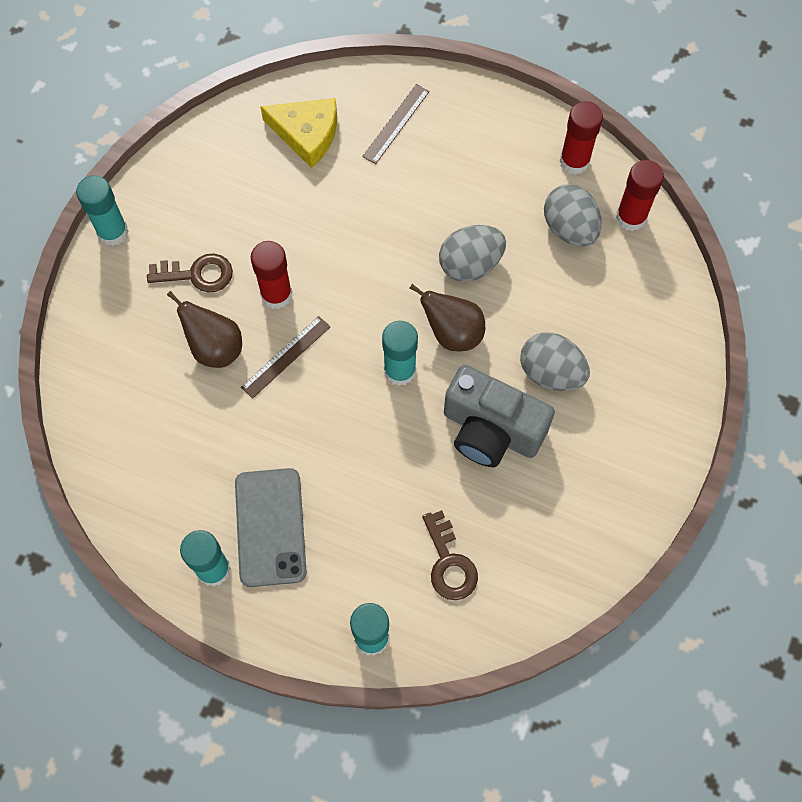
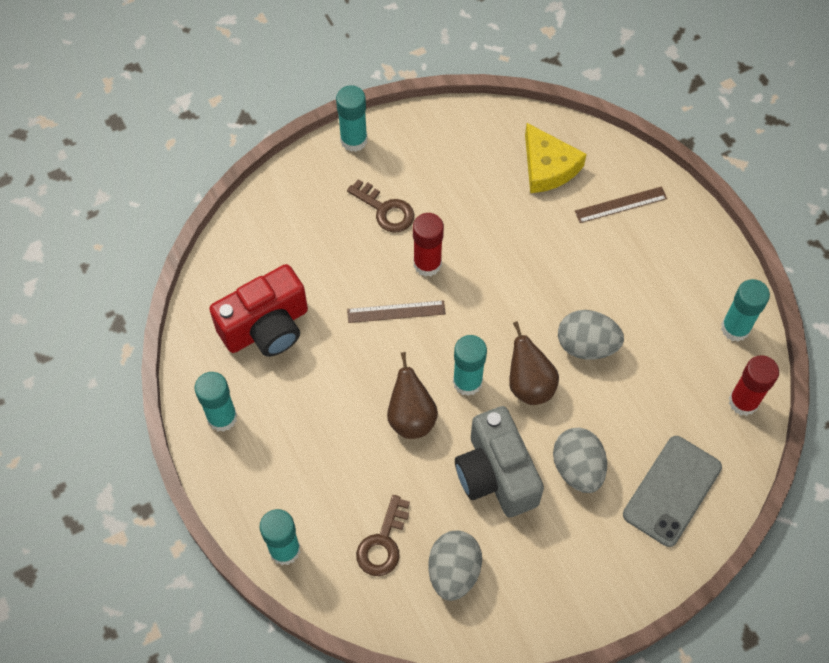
camera: 40 degrees right, 5 degrees down
brown pear [167,291,242,368] -> brown pear moved to [387,352,438,439]
grey phone [235,468,307,587] -> grey phone moved to [623,436,722,547]
grey egg [544,184,602,247] -> grey egg moved to [428,531,482,601]
red glue stick [560,101,603,175] -> turquoise glue stick [721,279,770,342]
none -> red camera [209,264,308,357]

